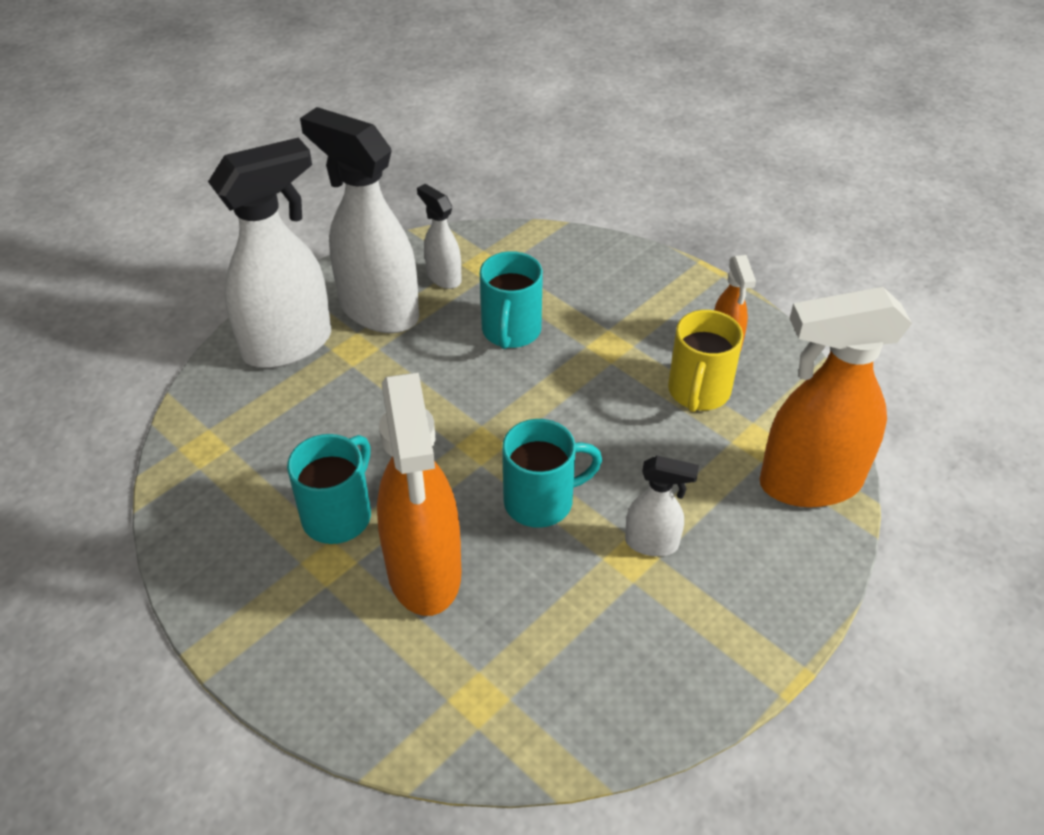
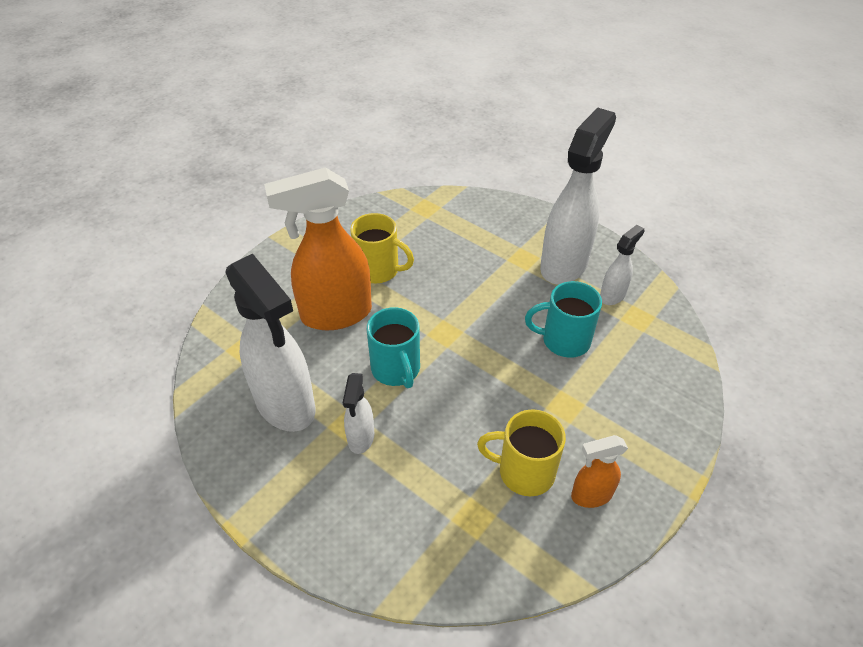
camera: 85 degrees right, 0 degrees up
white spray bottle [208,138,331,368] -> white spray bottle moved to [225,254,315,432]
turquoise mug [287,434,371,544] -> yellow mug [350,213,414,283]
orange spray bottle [760,287,912,507] -> none

